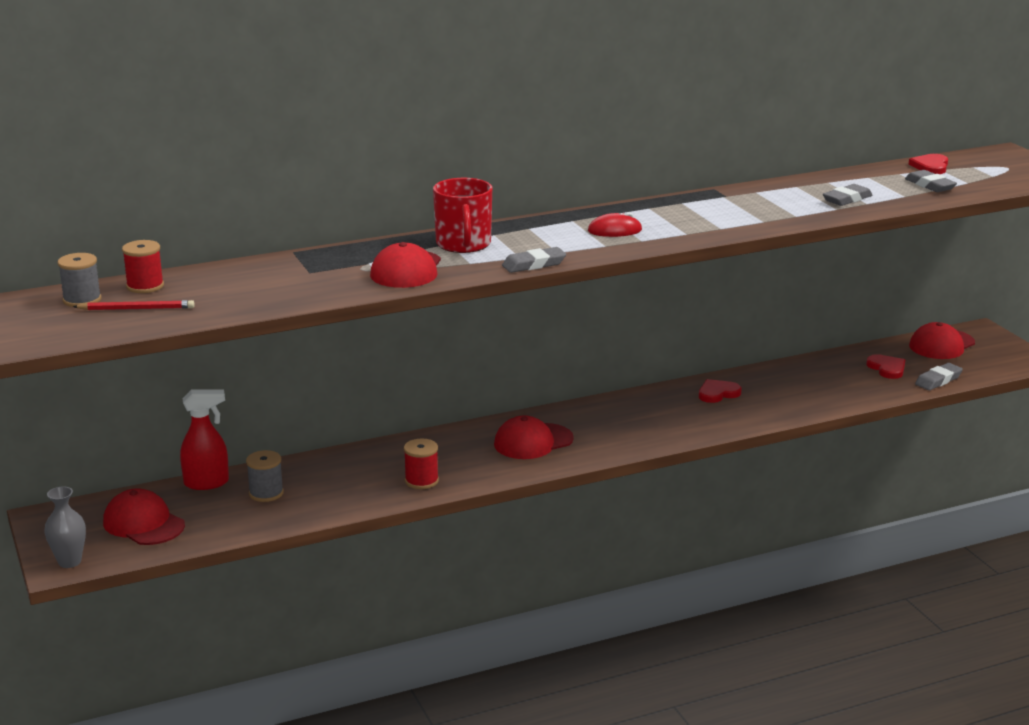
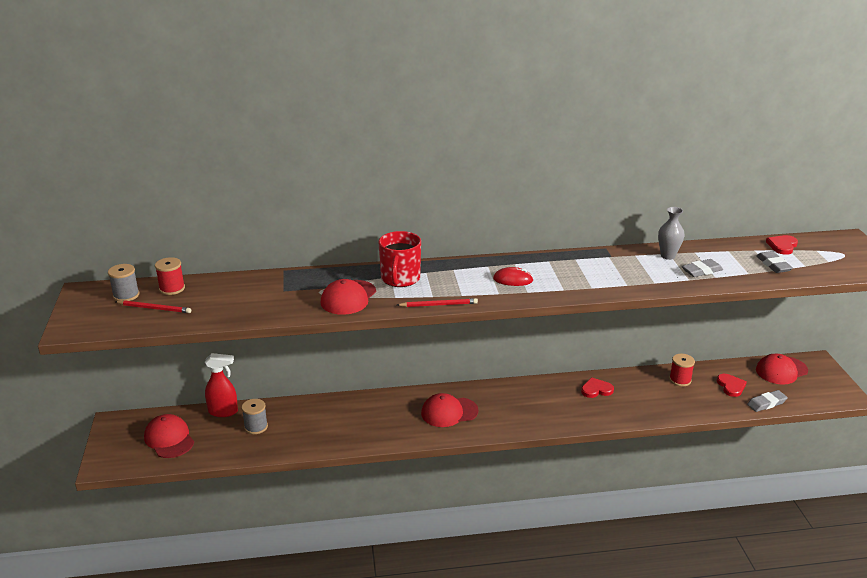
camera: 15 degrees right, 5 degrees up
grey vase [44,487,86,568] -> grey vase moved to [658,207,685,260]
red spool [404,438,439,489] -> red spool moved to [669,354,695,387]
grey eraser [502,247,566,273] -> red pencil [397,298,478,307]

